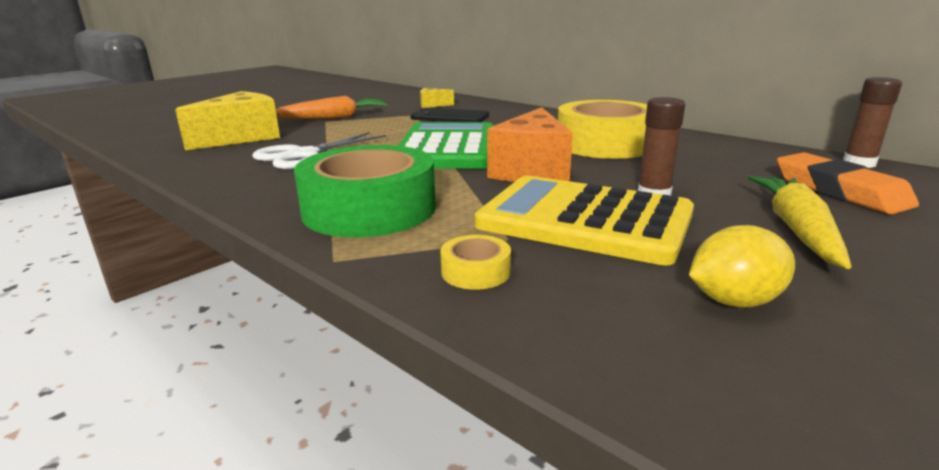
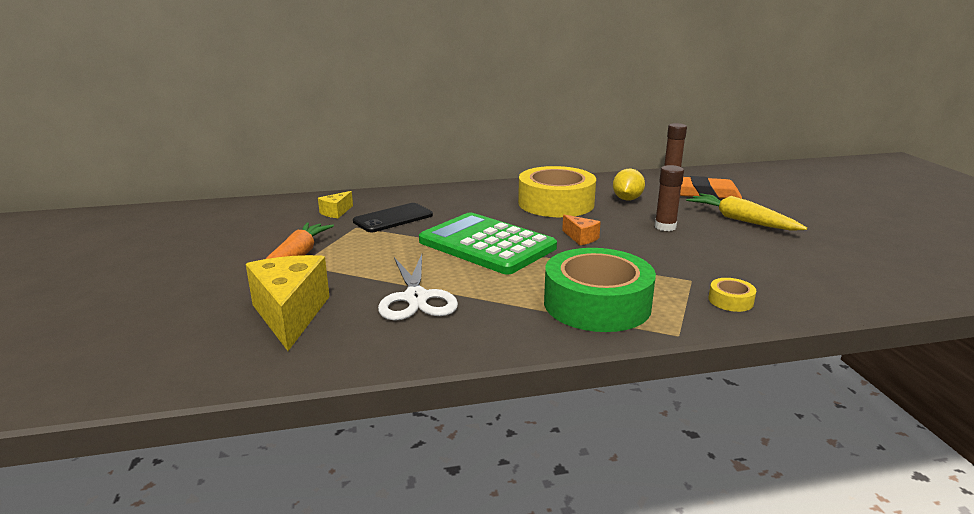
camera: 55 degrees left, 0 degrees up
yellow calculator [475,176,694,265] -> none
orange cheese [487,107,573,182] -> orange cheese [562,215,601,245], size x0.48
yellow lemon [689,225,795,308] -> yellow lemon moved to [613,169,645,200]

